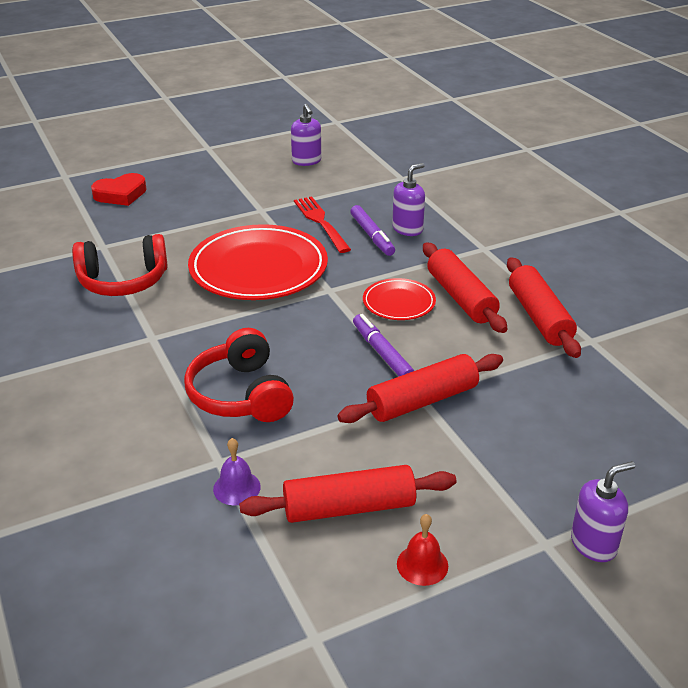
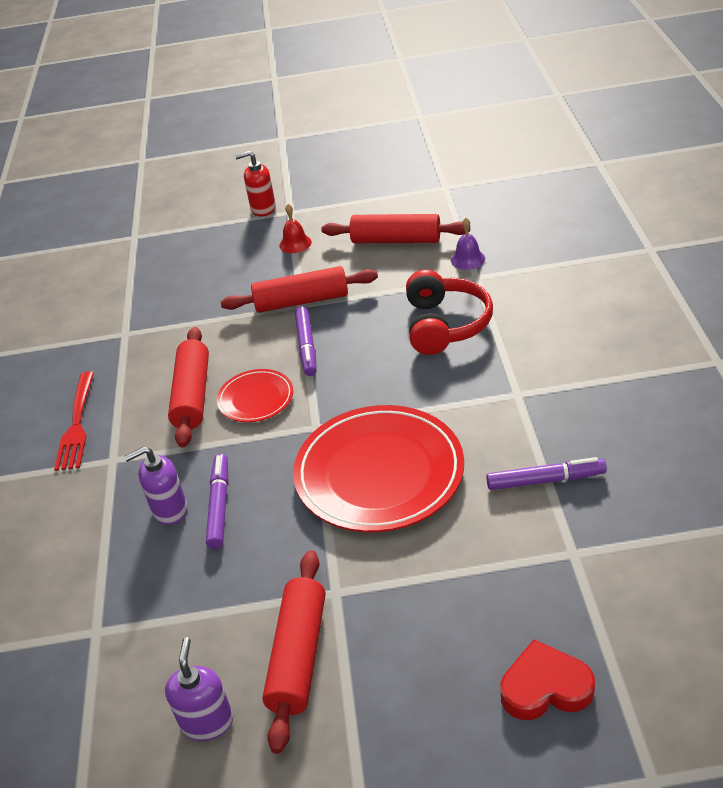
camera: 155 degrees left, 5 degrees up
red headphones [72,234,168,296] -> purple marker [486,457,607,490]
red fork [294,197,351,253] -> red fork moved to [54,372,94,471]
red bell [397,514,448,586] -> red bell moved to [279,204,312,253]
red rolling pin [507,257,581,358] -> red rolling pin moved to [262,550,325,754]
purple soap dispenser [571,461,635,562] -> red soap dispenser [235,151,276,217]

